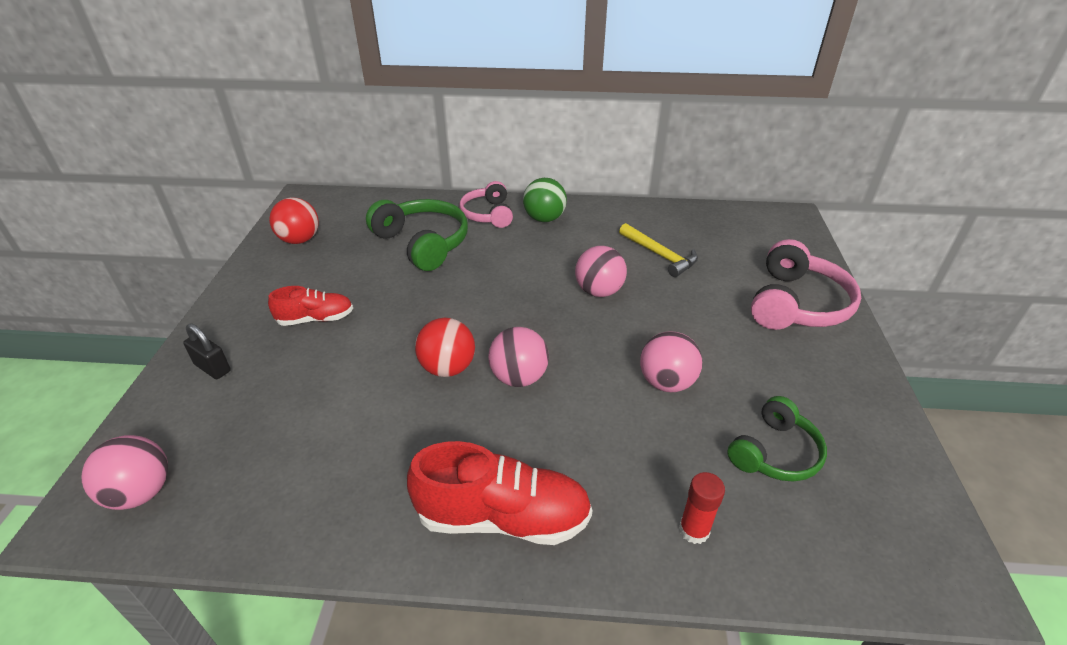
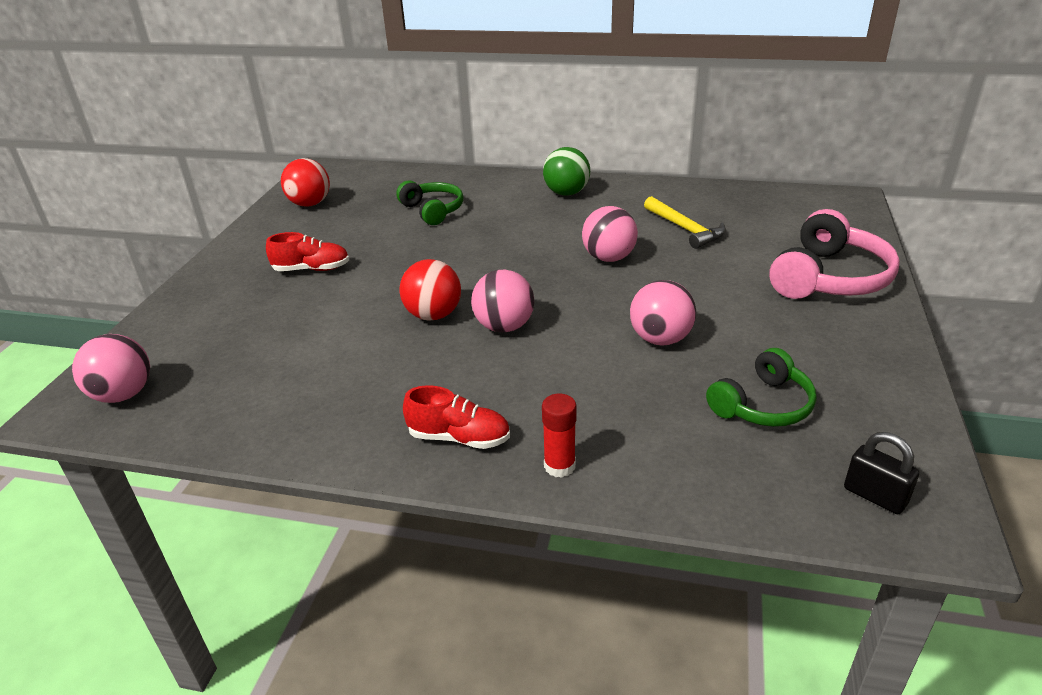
camera: 10 degrees right, 5 degrees down
black padlock [183,323,231,379] -> black padlock moved to [844,432,919,514]
green headphones [366,199,468,271] -> green headphones [396,180,464,225], size x0.65
red shoe [407,441,592,545] -> red shoe [403,385,510,449], size x0.59
pink headphones [459,181,513,228] -> none
red glue stick [679,472,725,544] -> red glue stick moved to [542,394,576,478]

